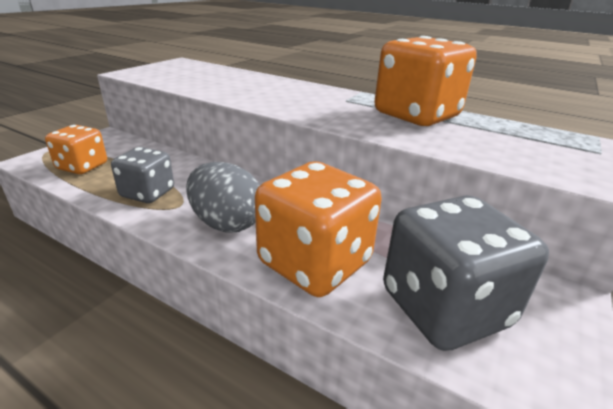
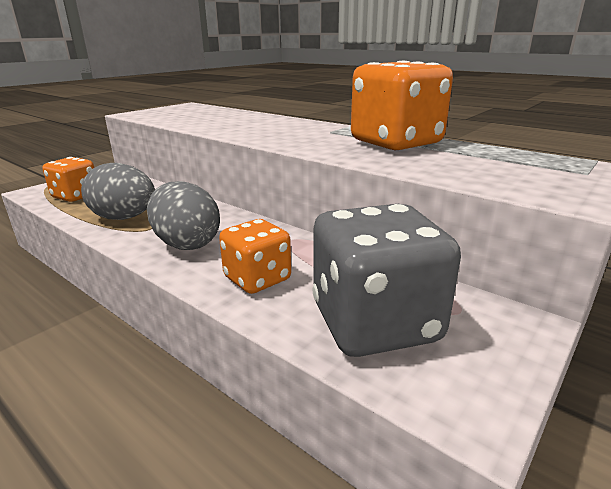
camera: 10 degrees right, 5 degrees down
grey dice [111,147,174,203] -> grey egg [81,163,155,220]
orange dice [255,161,382,297] -> orange dice [219,219,291,294], size x0.59

